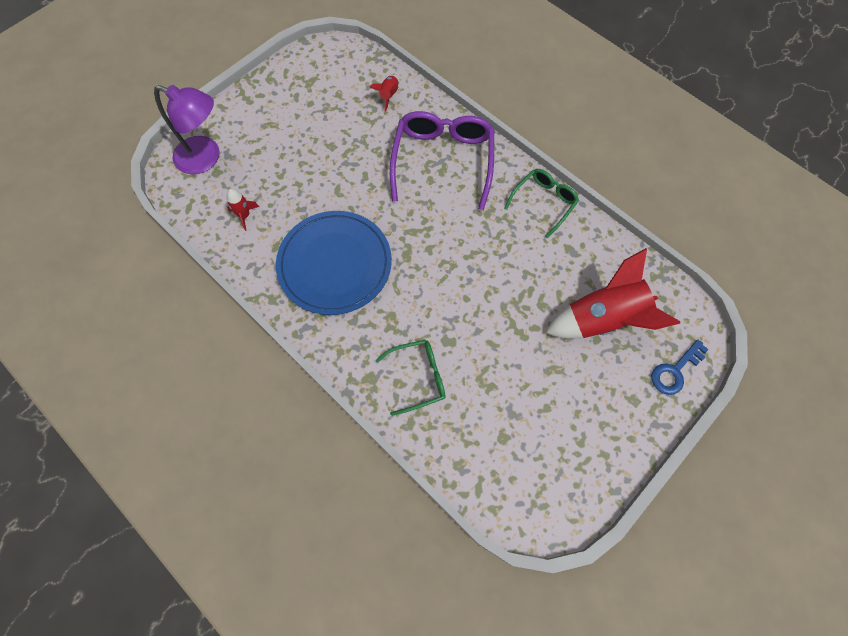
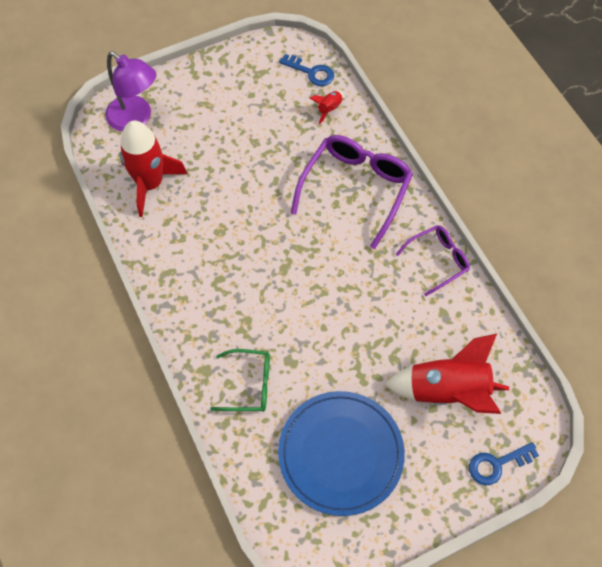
camera: 20 degrees right, 5 degrees down
red rocket [227,189,259,231] -> red rocket [120,120,187,217], size x2.28
blue plate [276,211,392,315] -> blue plate moved to [278,391,405,516]
green glasses [504,169,579,238] -> purple glasses [396,225,470,296]
none -> blue key [279,54,334,86]

